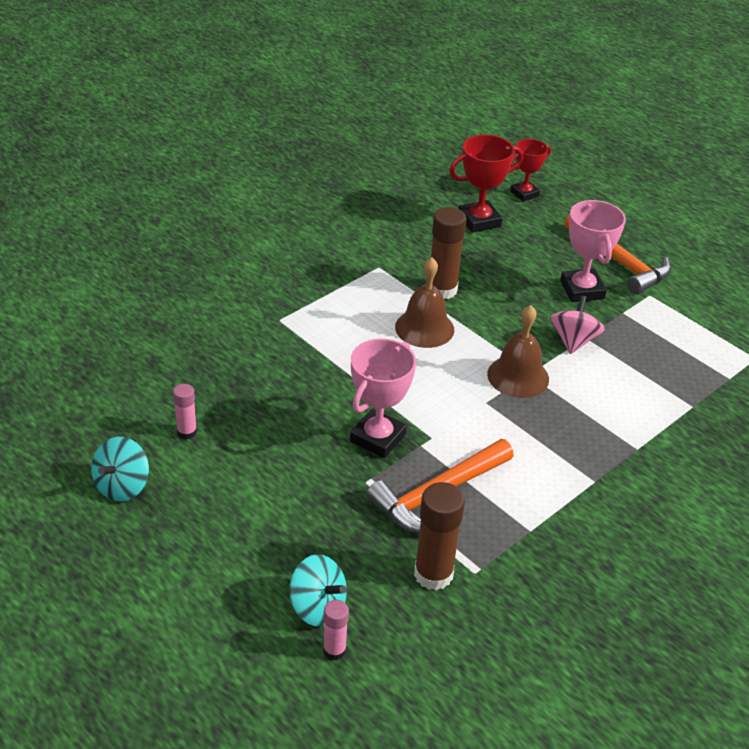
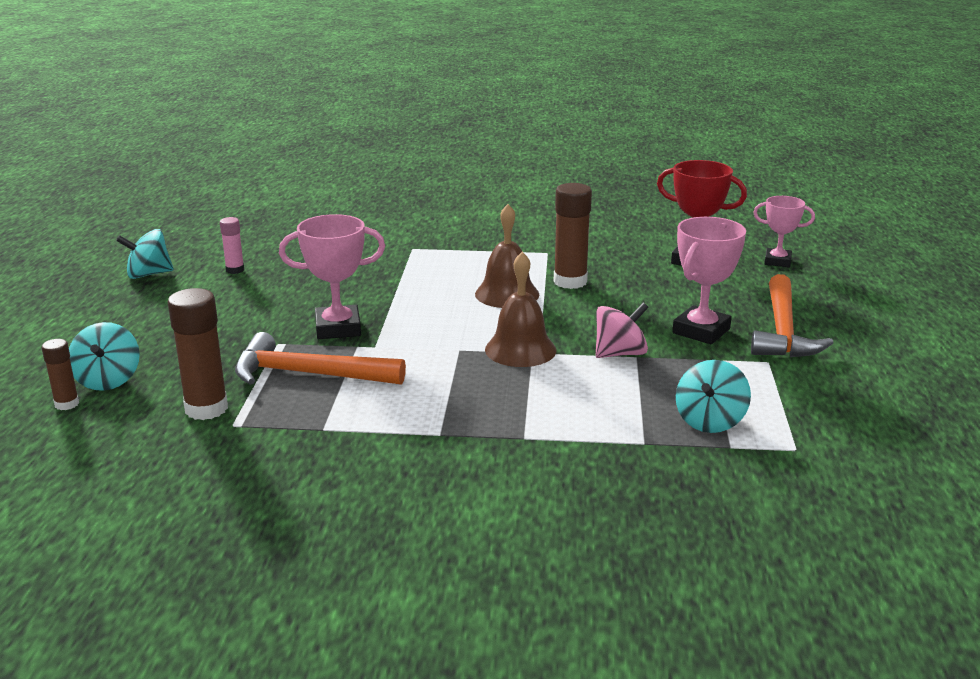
camera: 50 degrees right, 15 degrees down
pink glue stick [323,600,349,660] -> brown glue stick [41,339,79,410]
red trophy [510,139,551,201] -> pink trophy [753,196,815,267]
none -> turquoise spinning top [676,360,751,433]

